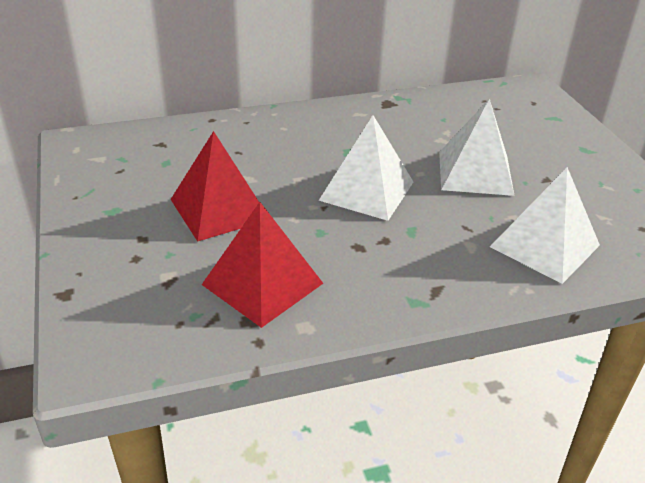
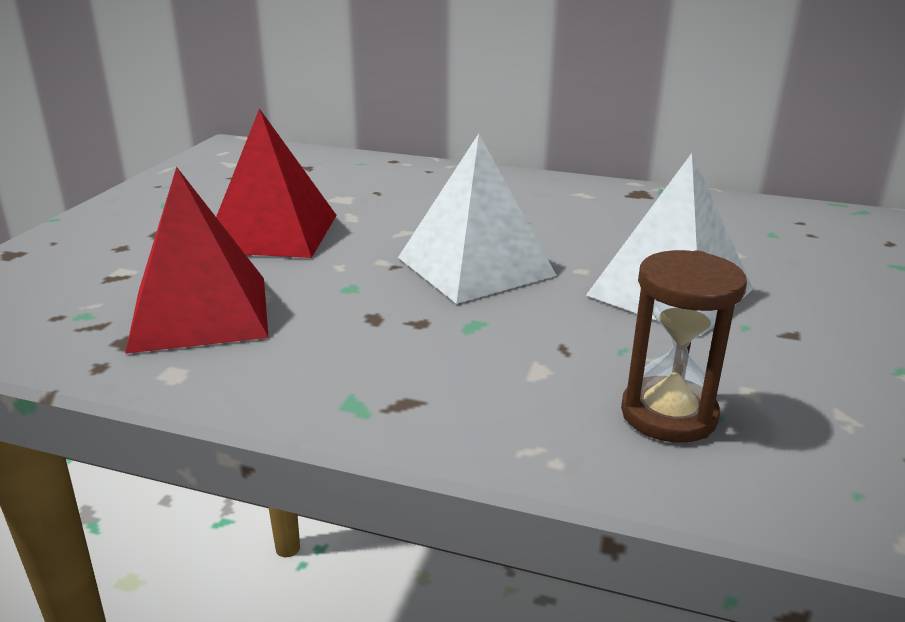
camera: 35 degrees right, 10 degrees down
white pyramid [490,167,600,284] -> brown hourglass [621,250,747,443]

